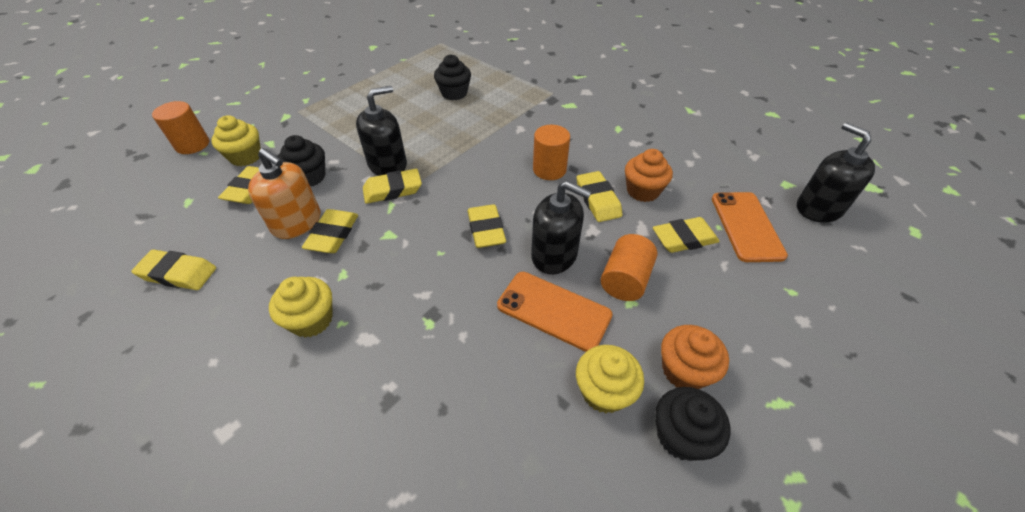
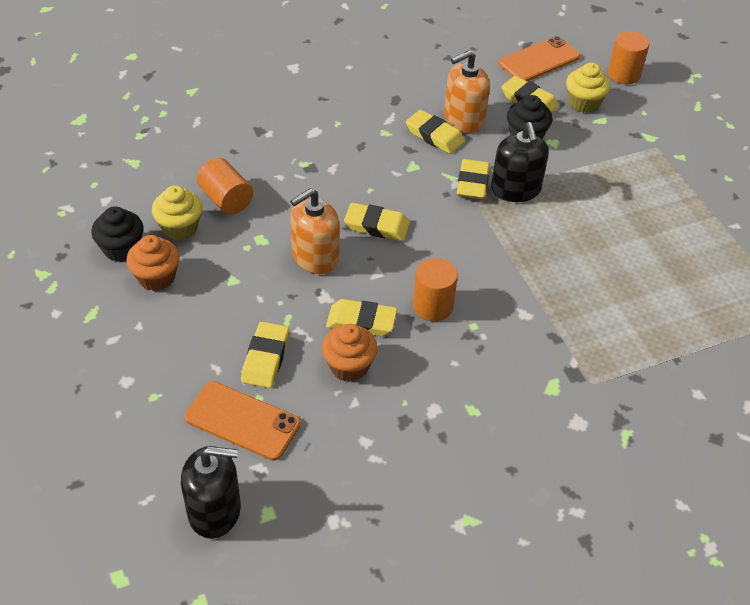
camera: 115 degrees right, 0 degrees up
yellow eraser [131,250,216,290] -> none
yellow cupcake [269,277,333,338] -> none
black cupcake [434,54,471,100] -> none
orange phone [497,272,613,352] -> orange phone moved to [499,36,581,81]
black soap dispenser [531,181,592,274] -> orange soap dispenser [290,188,340,274]
orange cylinder [601,234,657,301] -> orange cylinder moved to [197,158,253,215]

